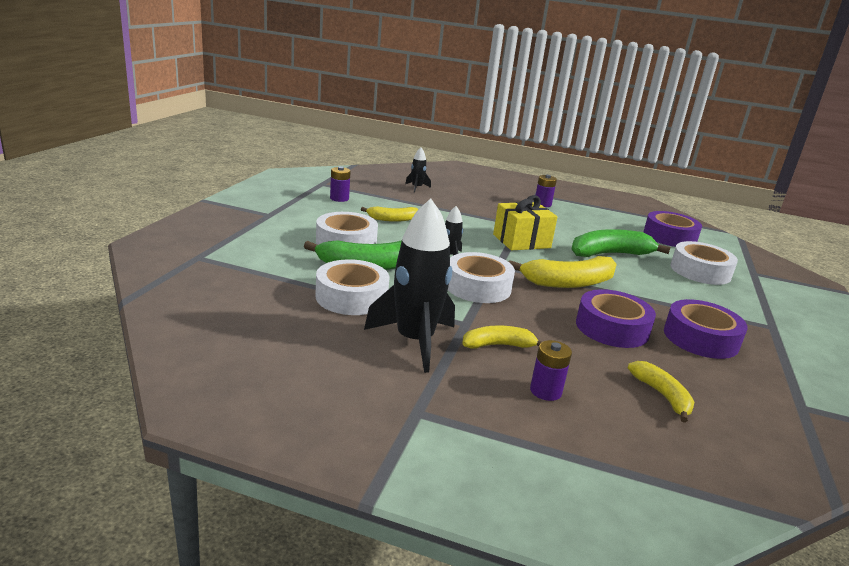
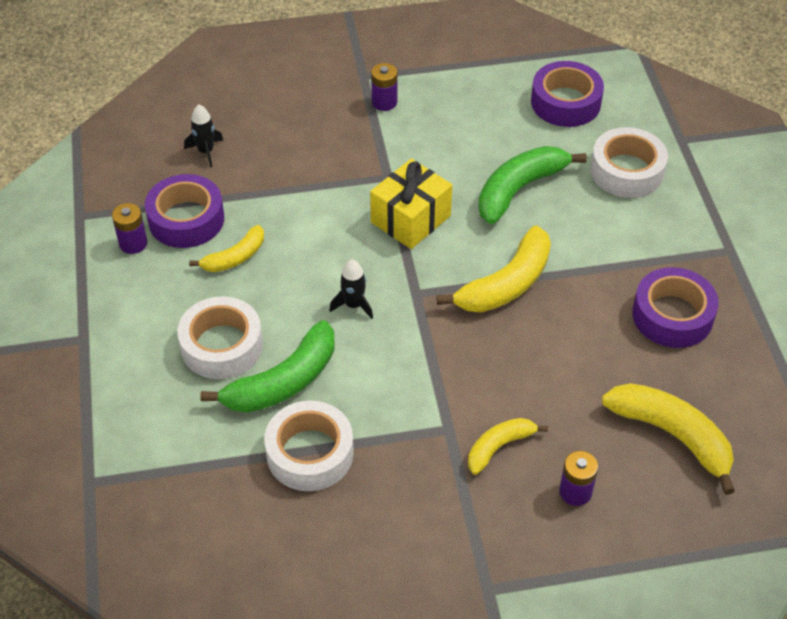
camera: 25 degrees left, 25 degrees up
black rocket [364,198,455,373] -> none
white tape [448,252,515,303] -> none
purple tape [576,289,656,348] -> purple tape moved to [145,174,224,248]
yellow banana [628,361,694,423] -> yellow banana [602,383,735,495], size x1.69

